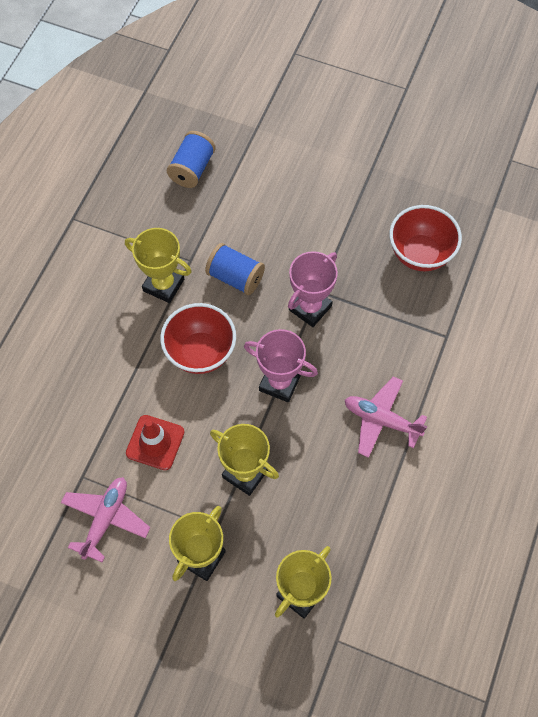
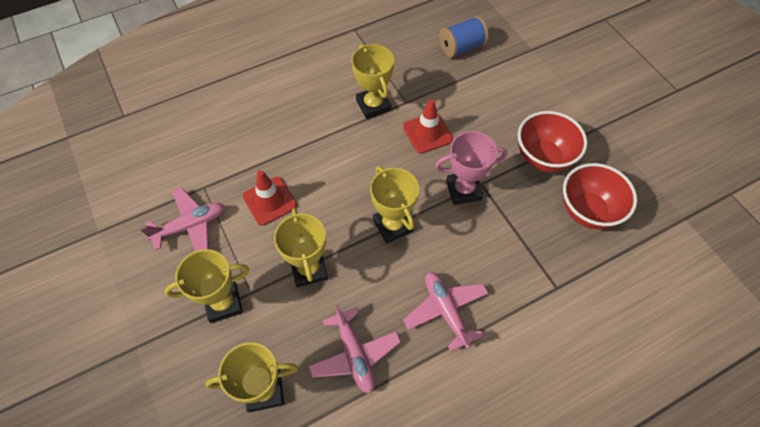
camera: 40 degrees right, 5 degrees down
red bowl [160,303,236,374] -> red bowl moved to [518,111,587,172]
blue spool [205,243,265,295] -> red traffic cone [403,99,453,154]
pink trophy [244,329,318,402] -> yellow trophy [370,166,419,244]
none -> pink plane [308,304,401,394]

